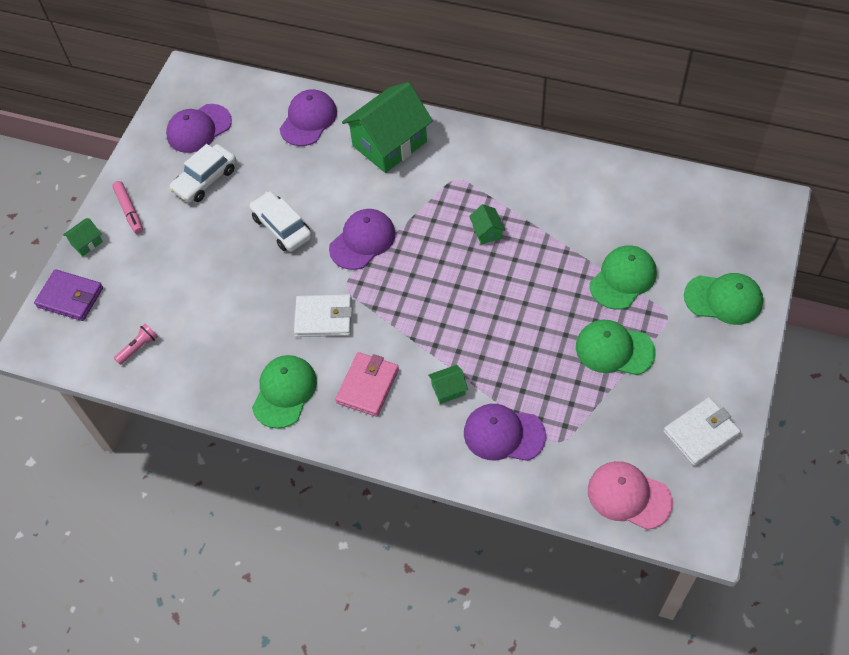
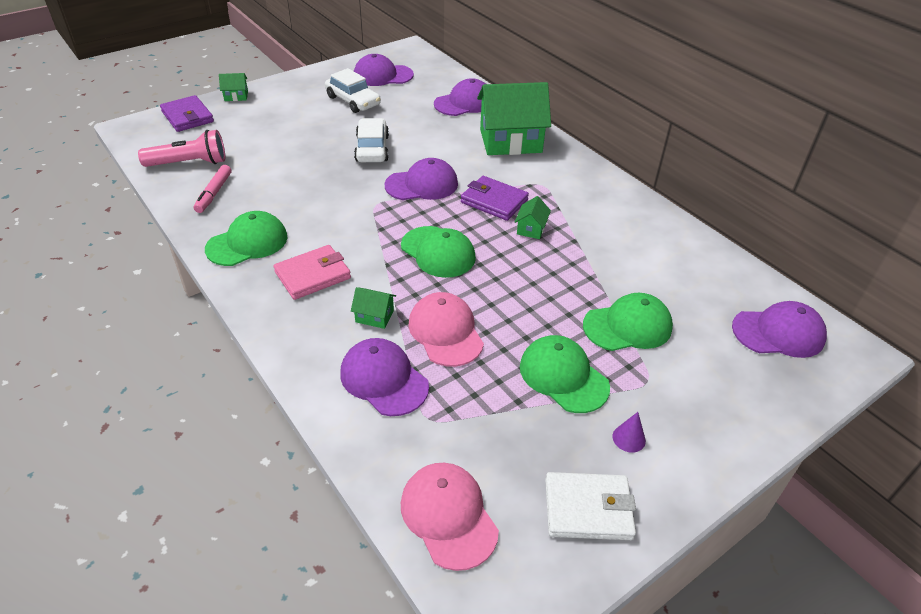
camera: 30 degrees right, 15 degrees down
pink marker [112,181,143,234] -> pink marker moved to [193,165,231,213]
pink flashlight [114,323,158,365] -> pink flashlight [138,130,225,167], size x1.83
white car [169,144,236,203] -> white car turned 120 degrees counterclockwise [325,68,381,113]
white wallet [294,294,352,337] -> none
green cap [684,273,763,325] -> green cap moved to [401,226,476,278]
none -> pink cap [408,292,484,367]
none -> purple wallet [461,176,529,221]
none -> purple cone [613,412,646,453]
none -> purple cap [732,301,827,358]

